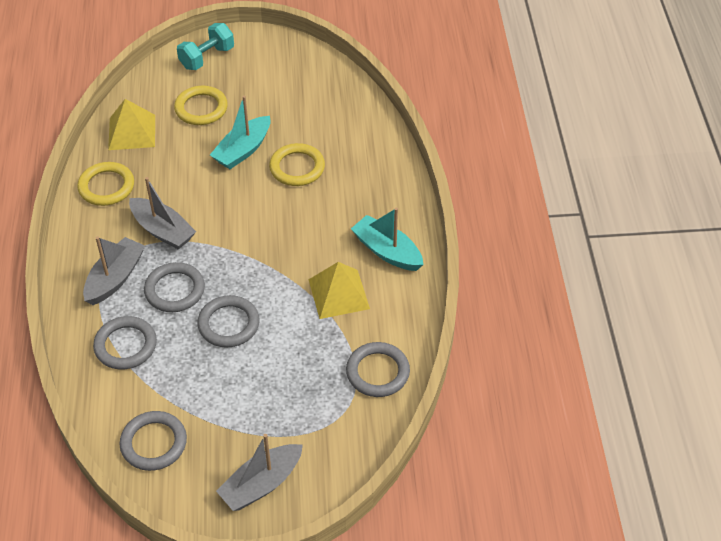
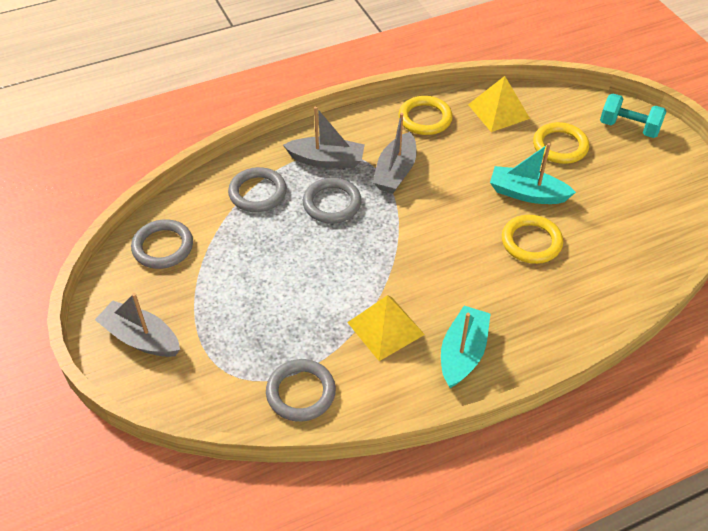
camera: 70 degrees right, 0 degrees up
grey ring [197,295,260,348] -> none

